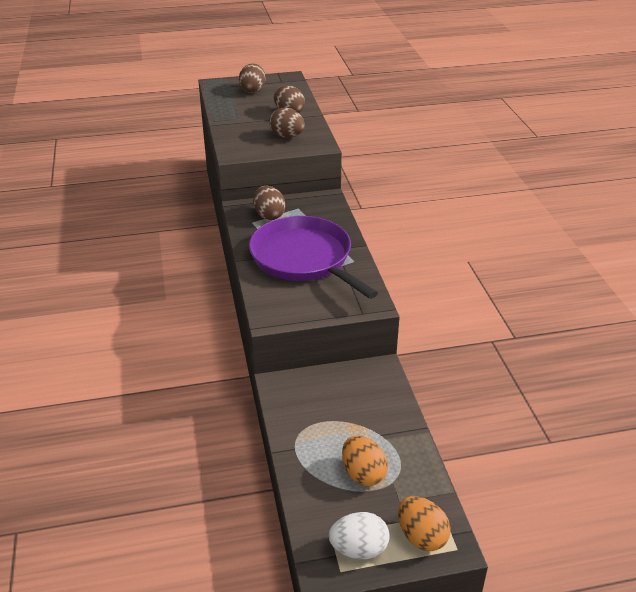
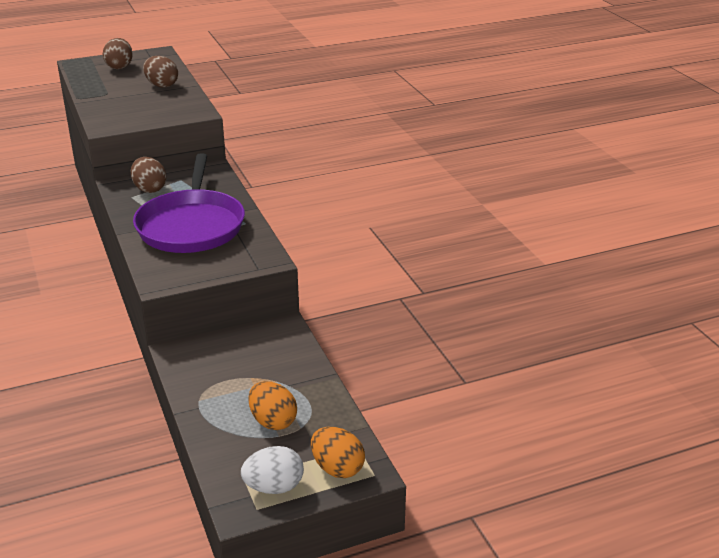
camera: 10 degrees left, 5 degrees down
purple pan [249,216,378,299] -> purple pan turned 135 degrees counterclockwise [133,153,245,253]
brown egg [269,107,305,138] -> none

